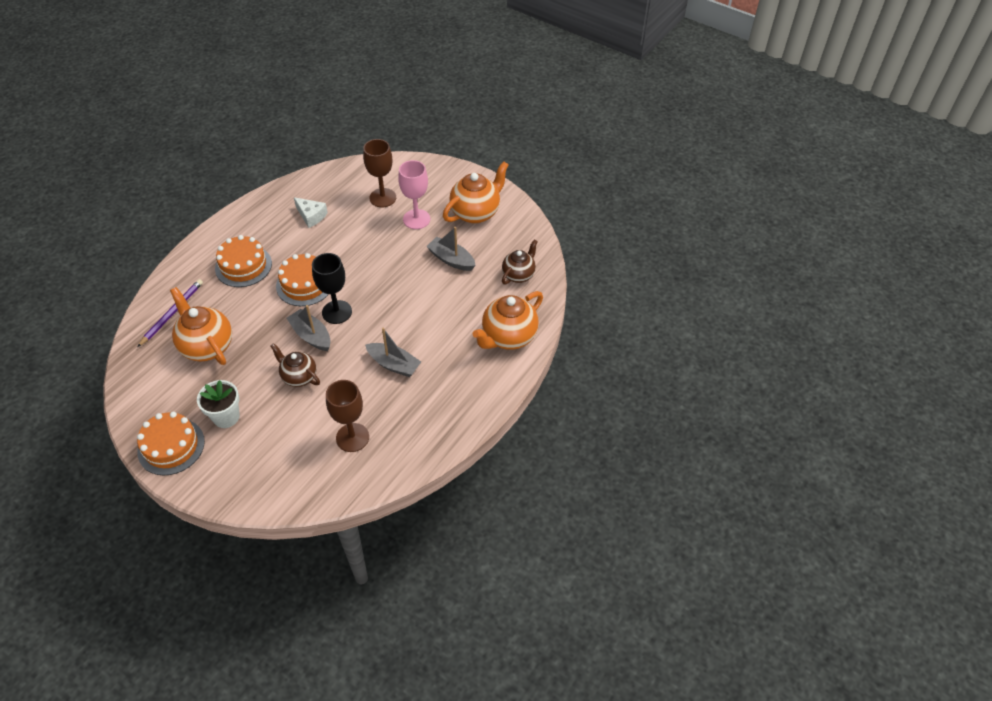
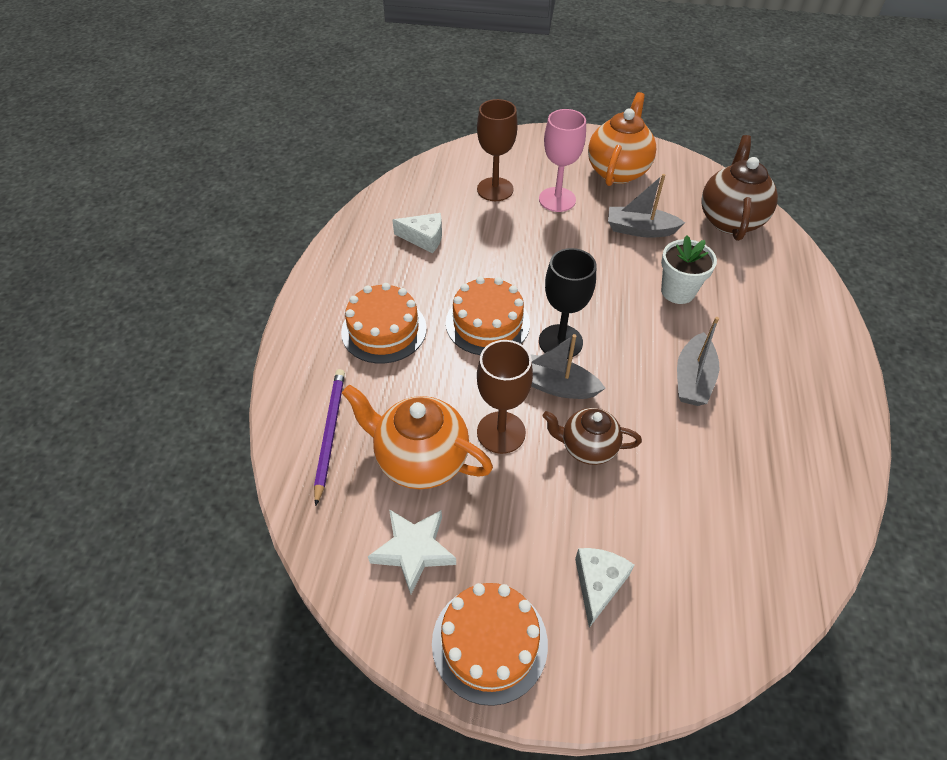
camera: 25 degrees left, 0 degrees up
white flower pot [197,380,240,428] -> white flower pot moved to [661,235,717,304]
brown goblet [326,380,369,452] -> brown goblet moved to [477,340,533,454]
grey boat [365,328,421,377] -> grey boat turned 105 degrees clockwise [677,317,719,406]
orange teapot [473,291,543,350] -> none
brown teapot [502,239,538,285] -> brown teapot [701,135,778,241], size x1.58
none -> white star [368,509,456,594]
none -> white cheese [575,548,635,628]

